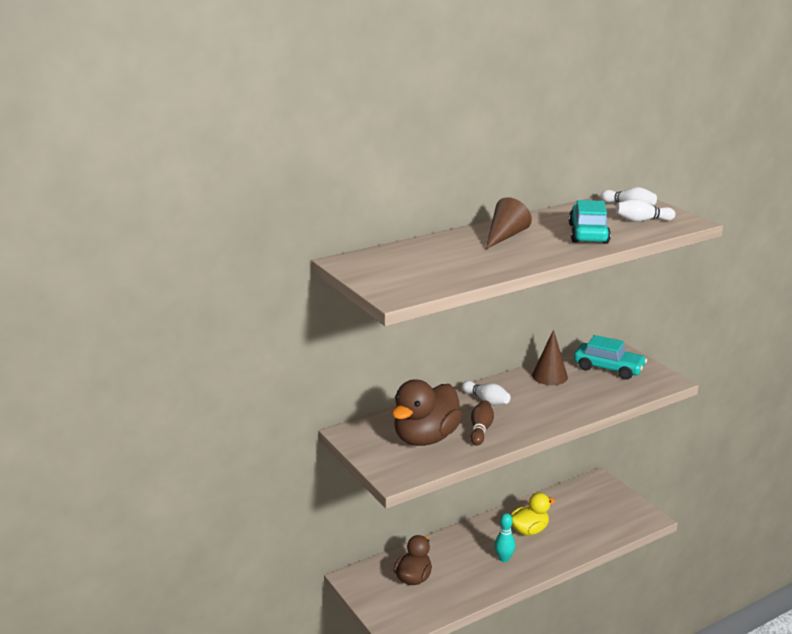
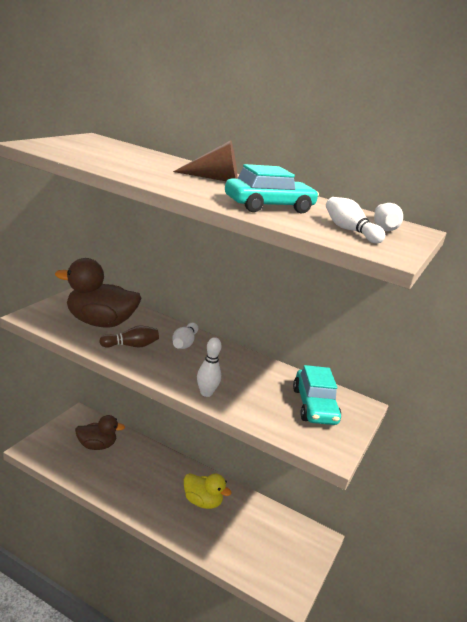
camera: 55 degrees right, 0 degrees up
turquoise bowling pin [495,513,516,562] -> none
brown cone [532,329,568,385] -> none
none -> white bowling pin [197,337,222,397]

